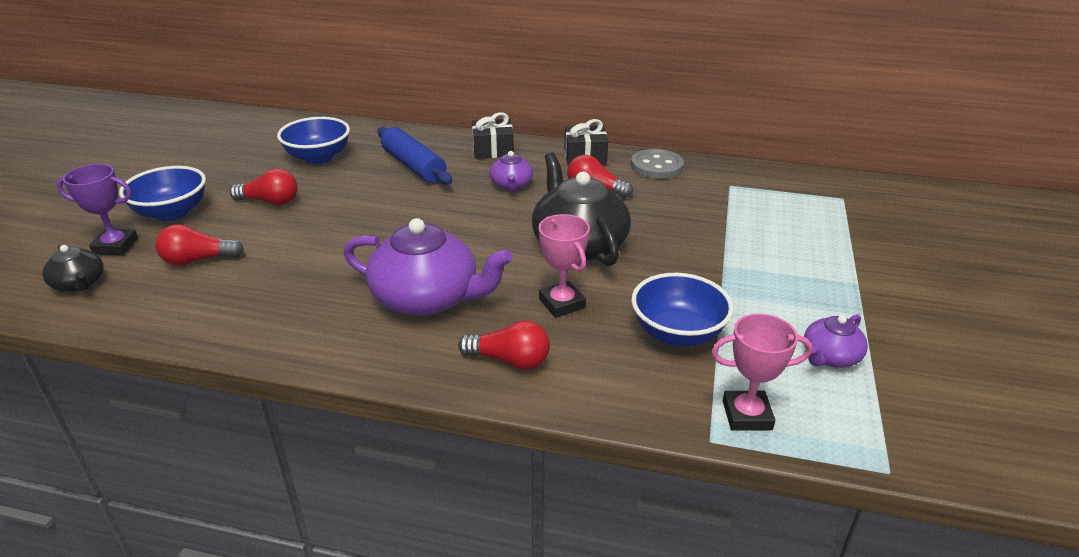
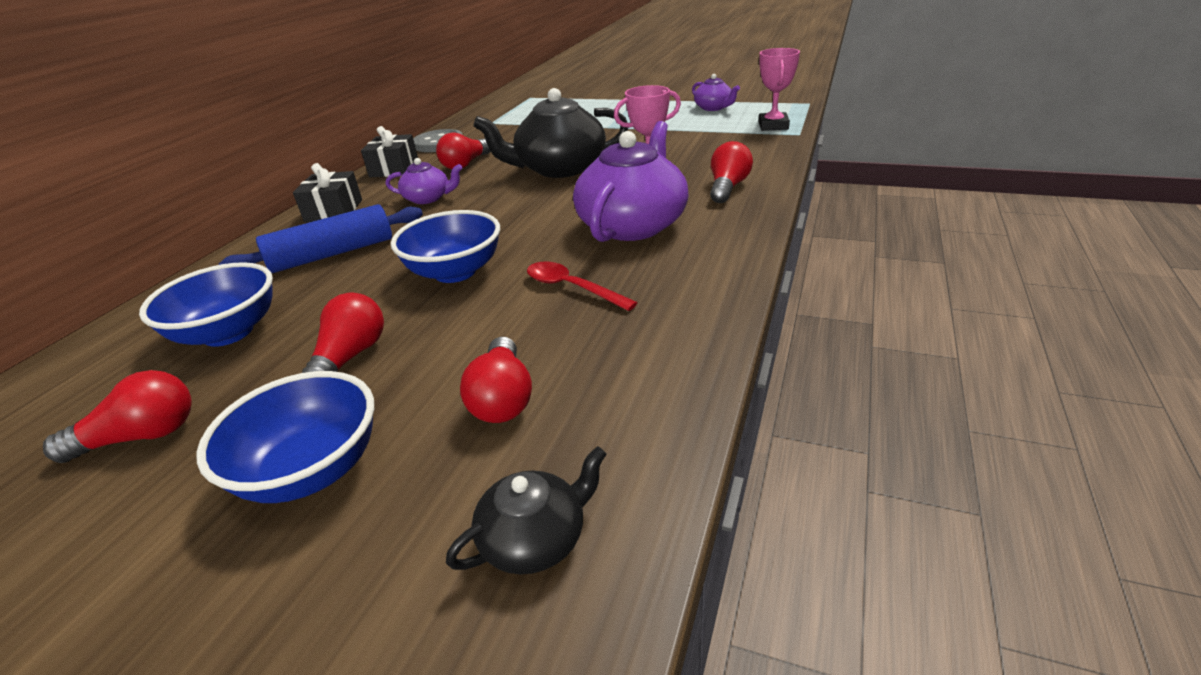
camera: 80 degrees left, 0 degrees up
purple trophy [57,164,138,255] -> none
blue bowl [631,273,734,347] -> blue bowl moved to [391,210,500,283]
none -> red light bulb [43,370,192,463]
none -> red spoon [527,262,638,311]

